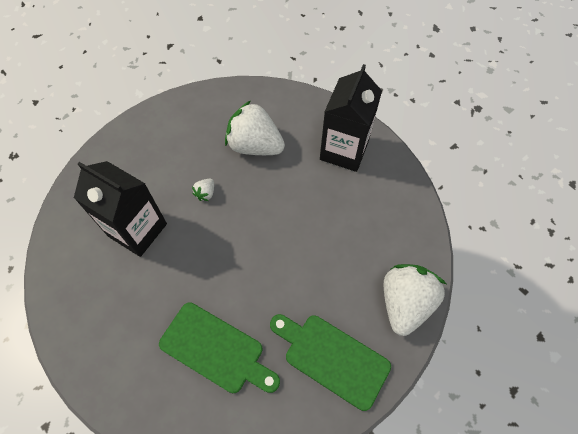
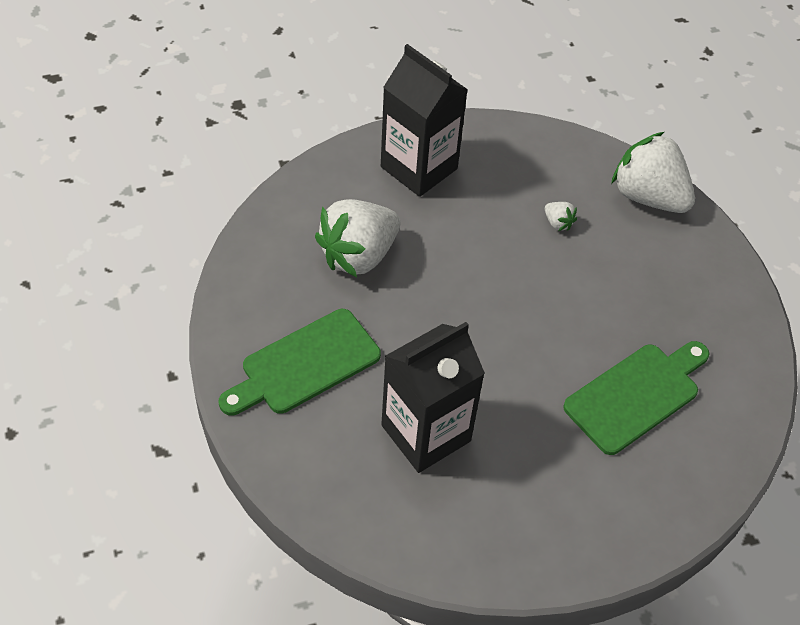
camera: 70 degrees left, 10 degrees down
white strawberry [192,179,214,201] -> white strawberry moved to [545,202,577,231]
green cutting board [270,314,391,411] -> green cutting board moved to [218,309,381,415]

